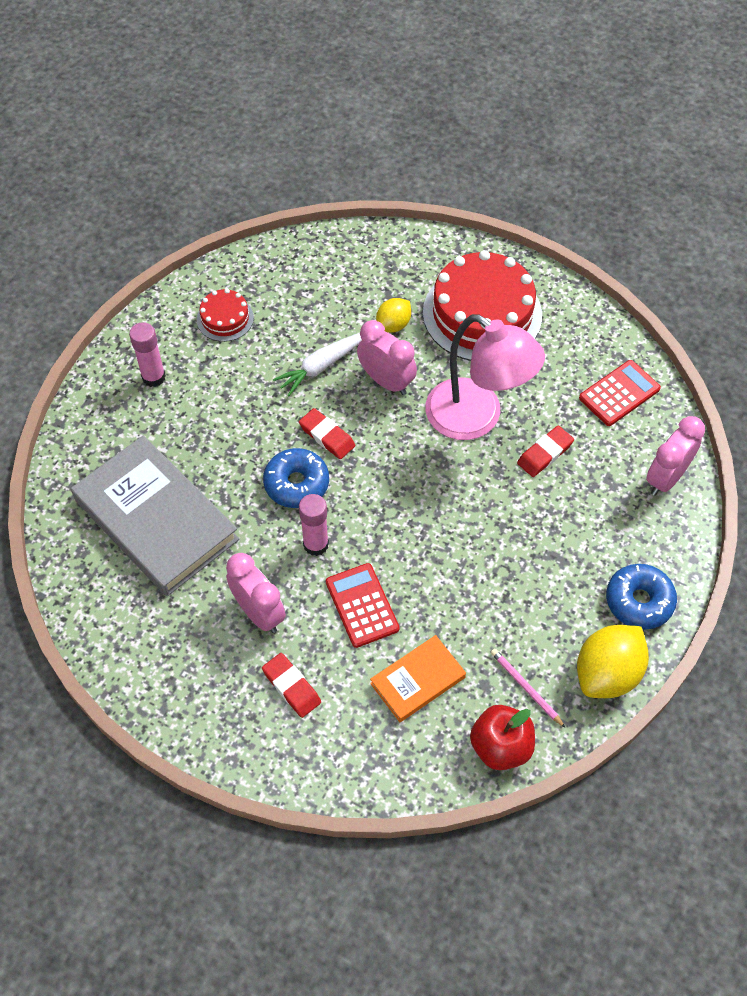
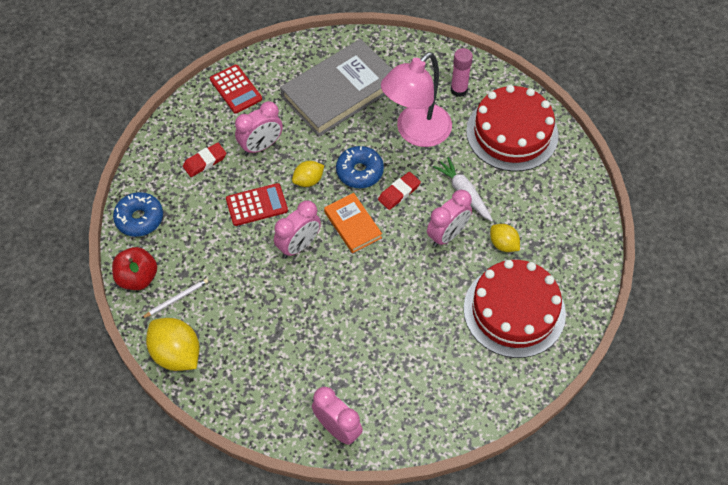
camera: 95 degrees right, 0 degrees up
red cake [197,289,254,342] -> red cake [466,85,559,172], size x2.10
pink glue stick [299,494,329,556] -> yellow lemon [292,161,324,187]
orange book [370,635,466,722] -> orange book moved to [324,193,382,253]
pink lamp [425,314,545,440] -> pink lamp moved to [381,52,452,147]
pink pencil [491,649,565,728] -> white pencil [141,278,208,319]
red eraser [517,426,574,477] -> none
red calculator [579,360,661,426] -> red calculator moved to [210,64,262,113]
blue donut [606,564,677,629] -> blue donut moved to [113,192,163,237]
none -> pink clock [274,200,321,258]

